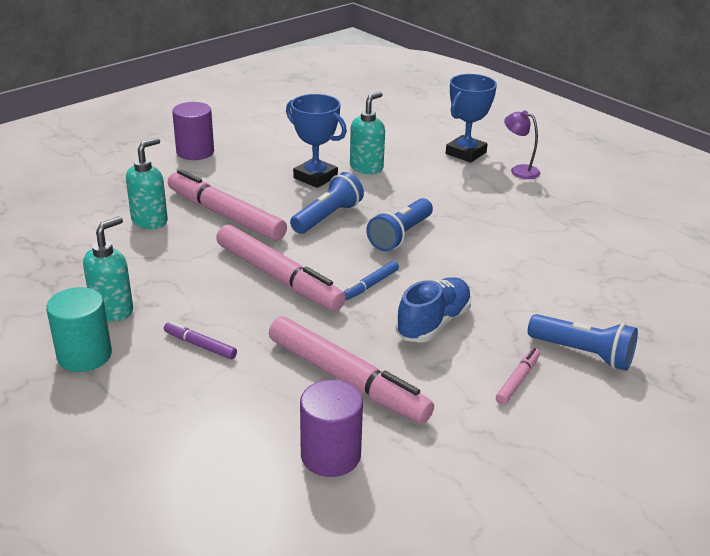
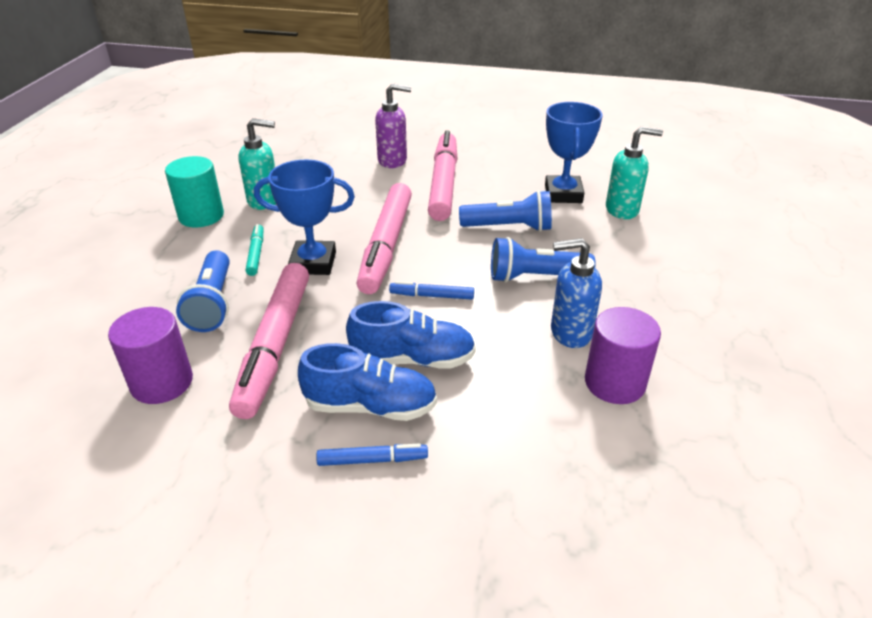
camera: 55 degrees right, 5 degrees up
turquoise soap dispenser [126,138,168,229] -> purple soap dispenser [375,83,412,168]
purple marker [164,321,237,359] -> turquoise marker [246,224,263,276]
purple cylinder [172,102,214,160] -> purple cylinder moved to [585,307,661,404]
blue trophy [446,74,497,163] -> blue trophy moved to [254,160,355,275]
pink marker [496,348,540,405] -> blue marker [316,443,428,466]
purple lamp [504,110,540,179] -> none
blue flashlight [528,314,638,371] -> blue flashlight moved to [176,251,230,332]
none -> blue shoe [298,343,437,421]
none -> blue soap dispenser [551,238,602,348]

